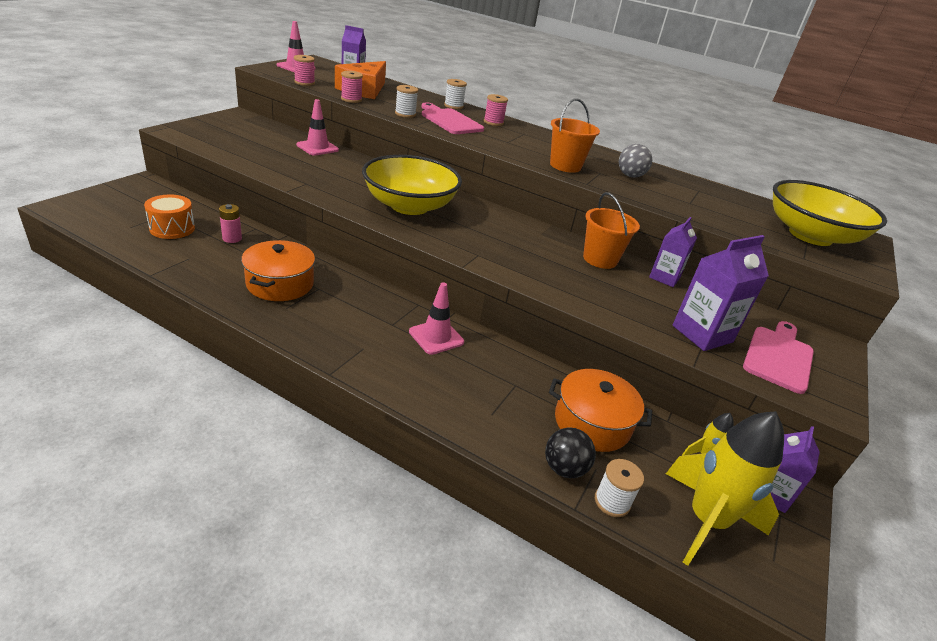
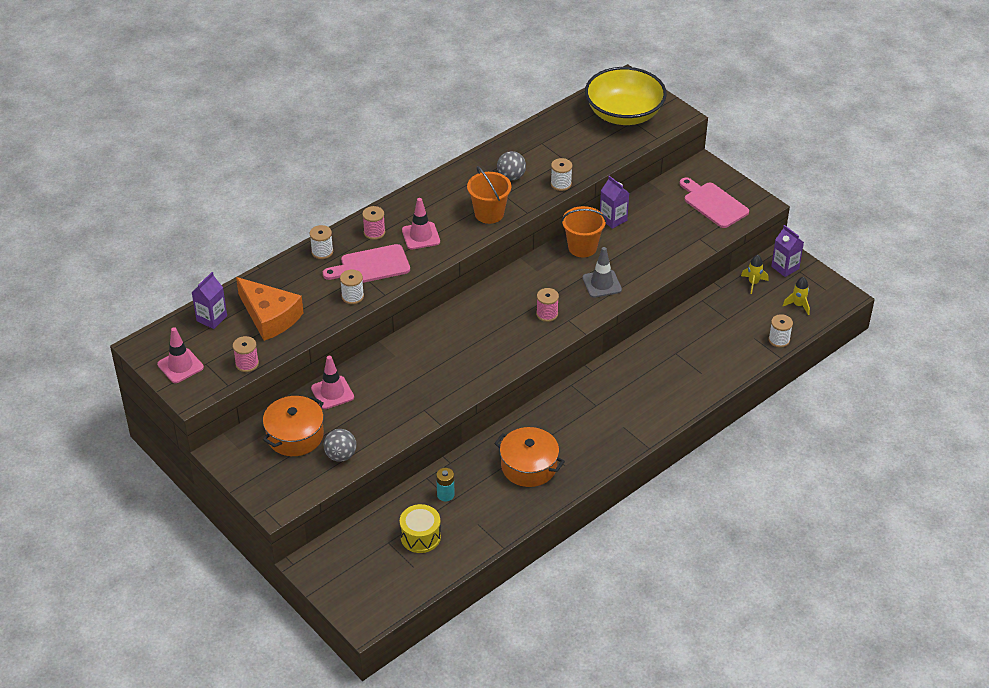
camera: 65 degrees left, 10 degrees up
orange drum [144,195,195,239] -> yellow drum [400,504,441,553]
pink battery [219,204,242,243] -> turquoise battery [436,468,455,502]
pink spool [341,71,363,103] -> pink spool moved to [536,288,559,322]
yellow bowl [362,155,462,215] -> none
pink traffic cone [409,283,464,355] -> pink traffic cone moved to [402,198,440,250]
black ball [545,427,596,478] -> none
orange pot [549,369,652,452] -> orange pot moved to [263,396,324,456]
yellow rocket [666,411,784,566] -> yellow rocket [783,277,810,315], size x0.45
purple carton [673,235,769,351] -> none
none -> grey ball [323,429,357,462]
none -> white spool [551,158,572,191]
none -> grey traffic cone [582,247,622,298]

